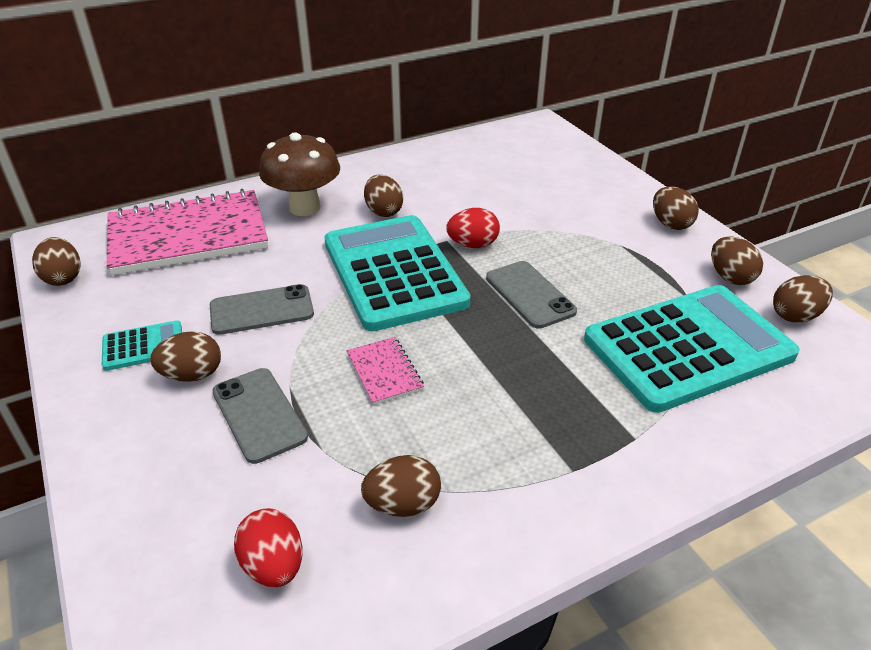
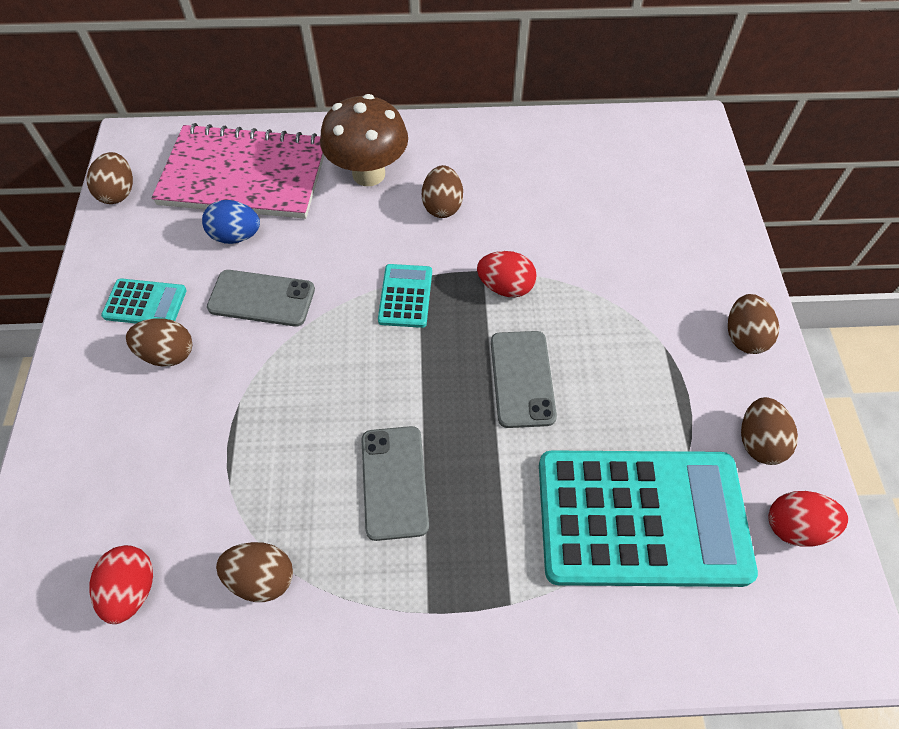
camera: 25 degrees right, 20 degrees up
grey phone [212,368,308,464] -> grey phone moved to [361,426,429,541]
turquoise calculator [324,215,471,331] -> turquoise calculator [378,264,432,328], size x0.43
pink notebook [347,337,424,405] -> none
brown egg [773,275,833,323] -> red egg [768,491,848,547]
none -> blue egg [202,200,260,244]

